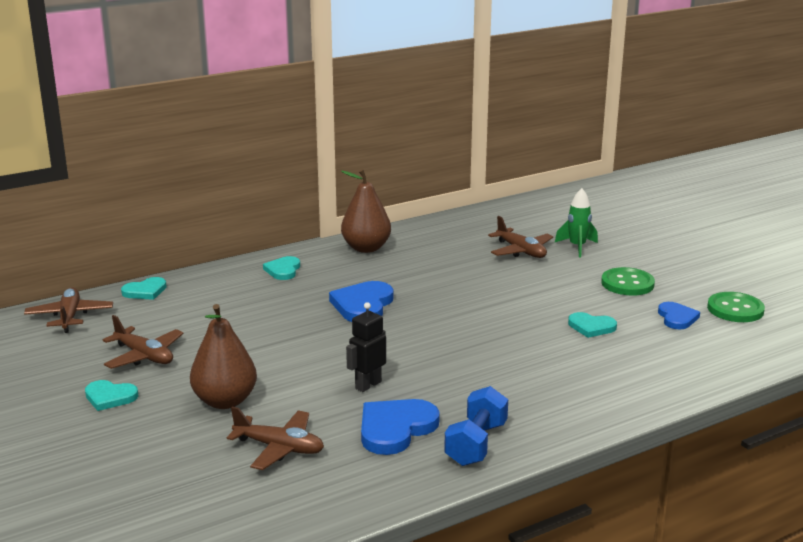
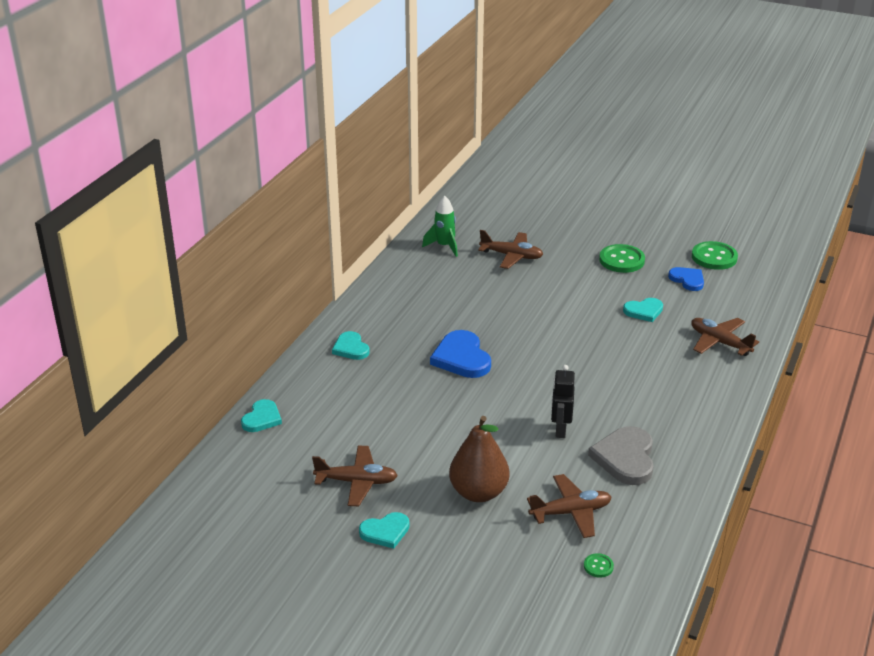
camera: 35 degrees left, 10 degrees up
brown plane [24,287,113,333] -> brown plane moved to [691,318,759,356]
brown pear [341,169,391,253] -> none
blue heart [361,399,440,455] -> grey heart [588,426,654,485]
blue dumbbell [444,386,508,466] -> none
green rocket [555,188,598,257] -> green rocket moved to [422,196,458,257]
none -> green button [584,553,614,578]

